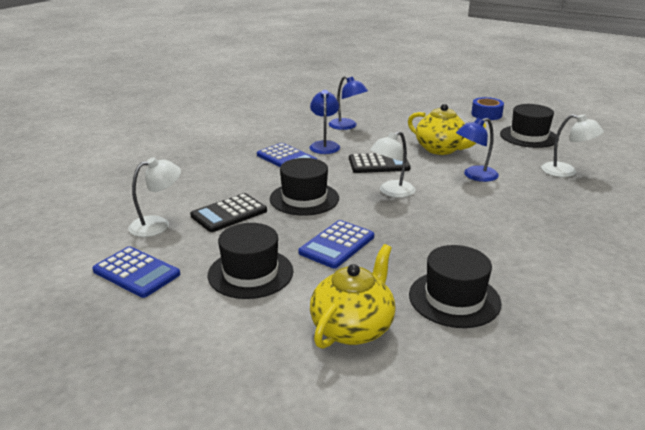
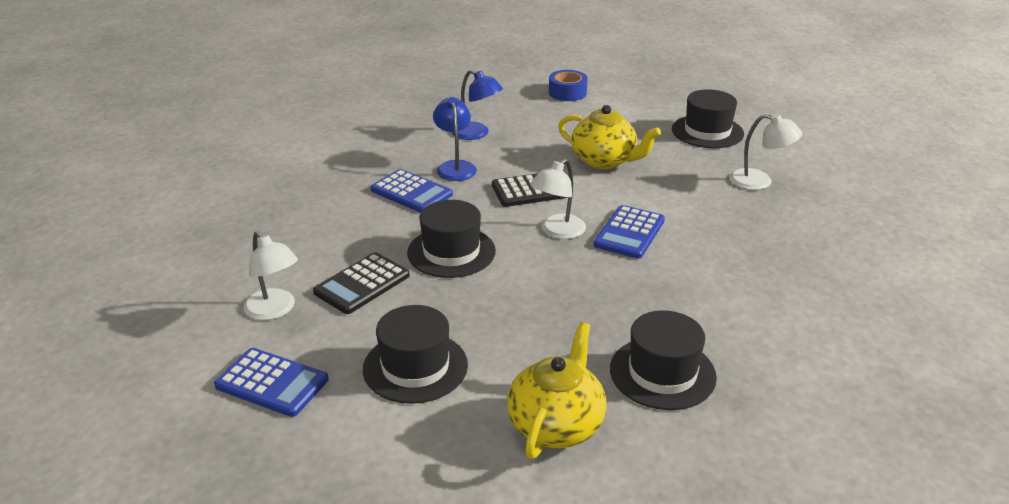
camera: 10 degrees left, 5 degrees up
white lamp [128,157,181,237] -> white lamp turned 90 degrees clockwise [243,232,298,320]
blue calculator [298,220,374,268] -> blue calculator moved to [594,205,665,259]
blue lamp [456,118,499,182] -> none
blue tape [471,97,504,120] -> blue tape moved to [549,70,588,101]

